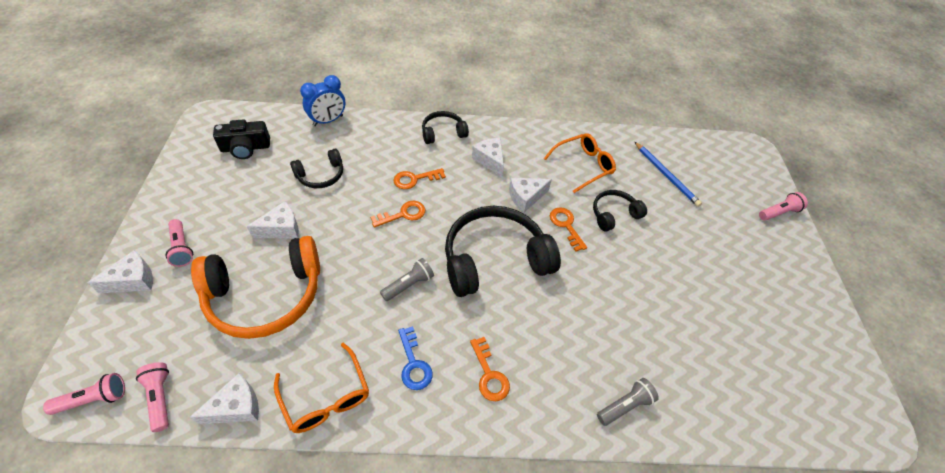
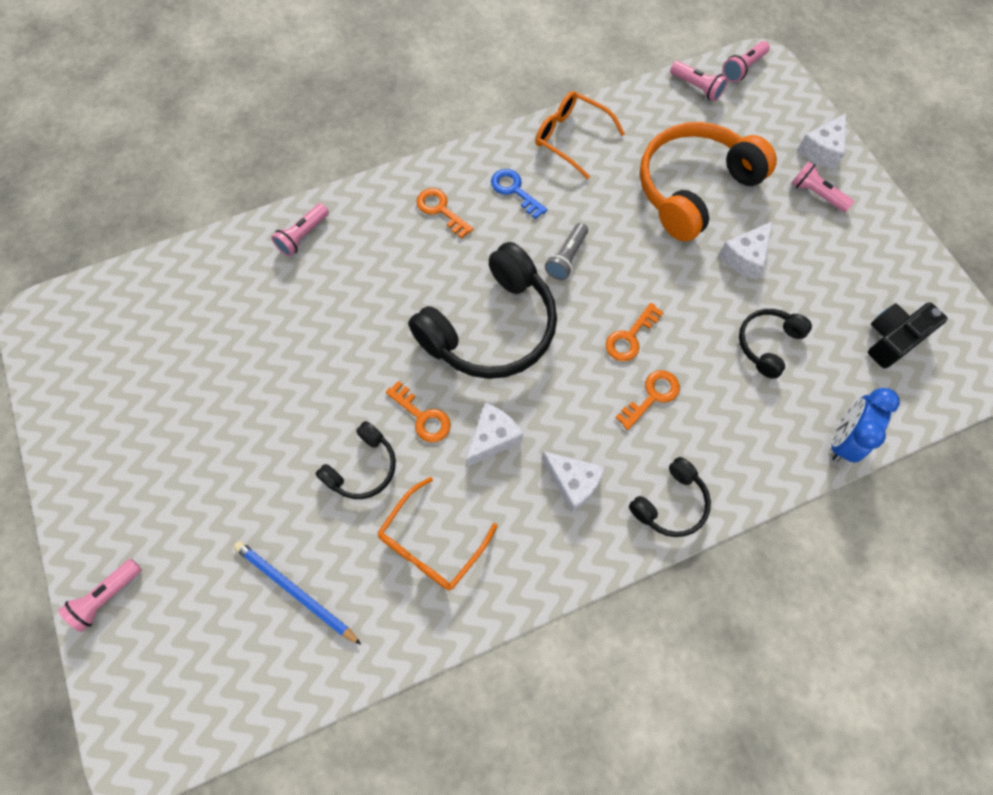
camera: 160 degrees right, 15 degrees up
white cheese [190,373,259,424] -> none
grey flashlight [597,378,659,426] -> pink flashlight [271,203,329,257]

